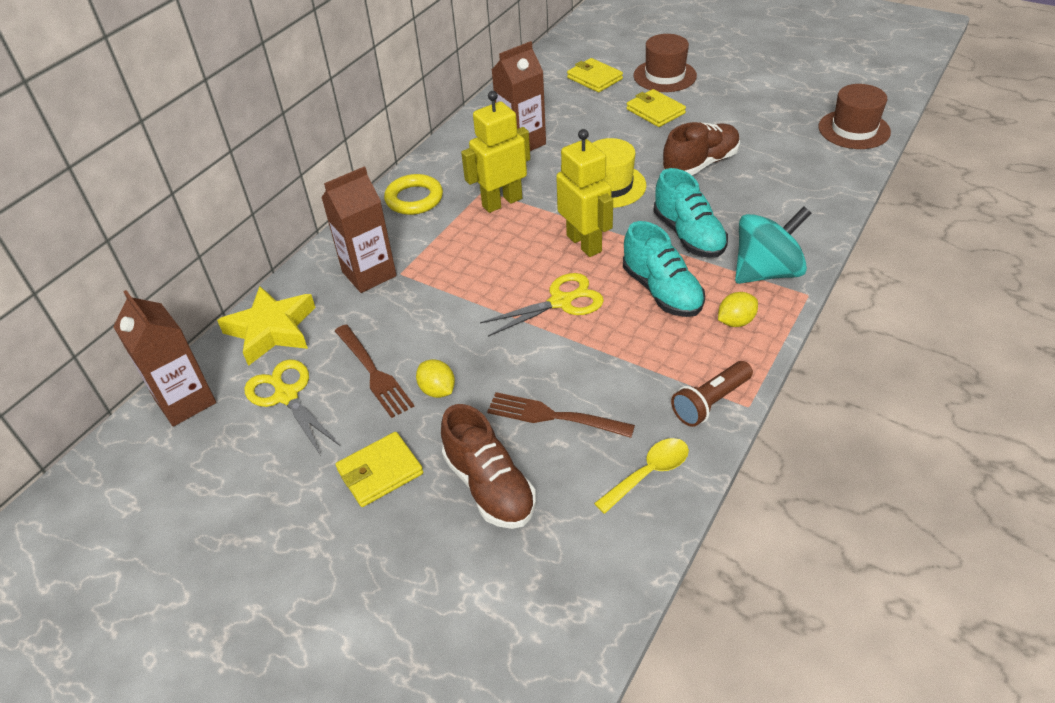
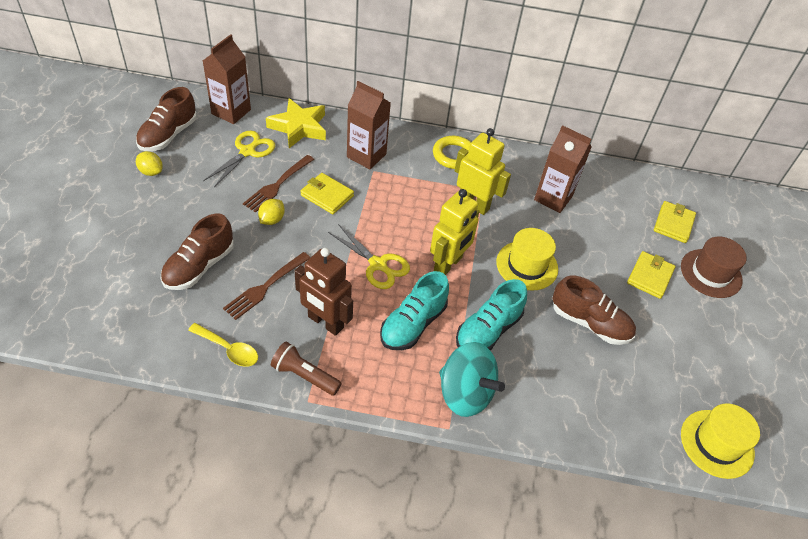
camera: 60 degrees right, 5 degrees up
yellow wallet [335,432,423,507] -> yellow wallet moved to [300,173,354,214]
brown fork [487,392,635,438] -> brown fork turned 135 degrees counterclockwise [223,252,310,320]
yellow lemon [718,292,758,327] -> yellow lemon moved to [136,151,163,176]
brown hat [818,84,891,149] -> yellow hat [681,403,760,479]
none -> brown shoe [136,87,197,151]
none -> brown robot [295,248,353,336]

